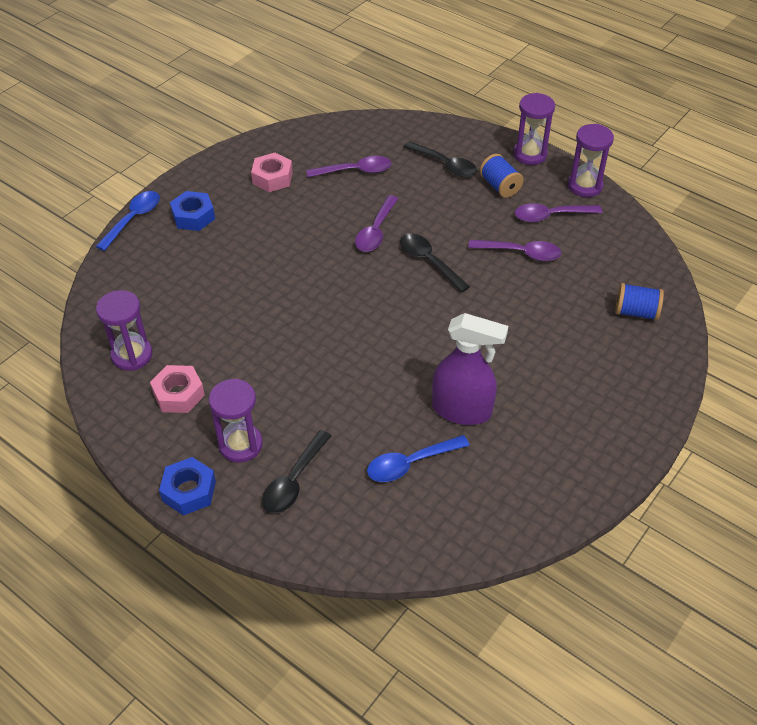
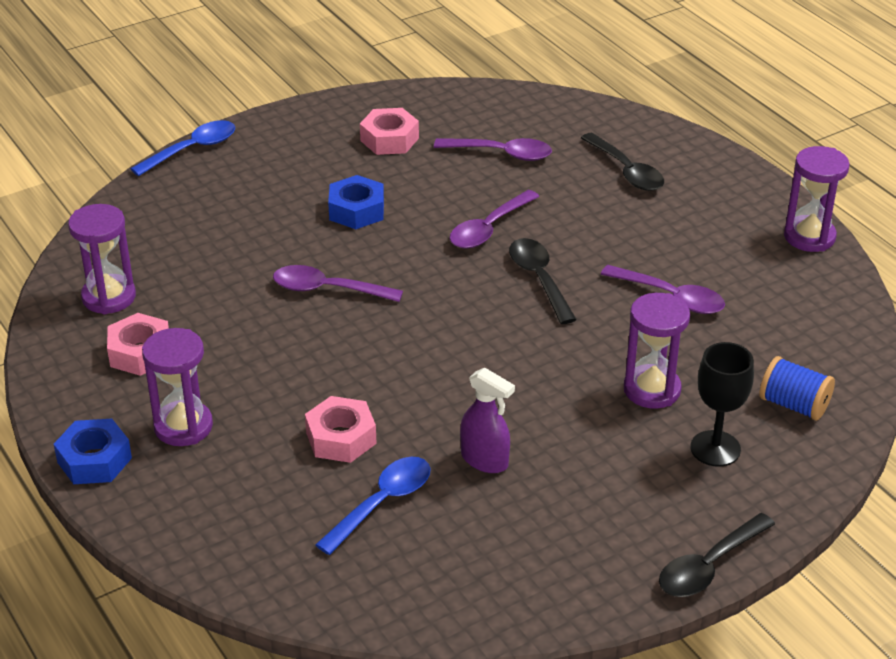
camera: 20 degrees right, 10 degrees down
blue nut [170,191,215,231] -> blue nut moved to [328,175,384,229]
black spoon [262,430,331,514] -> black spoon moved to [659,513,775,597]
blue spoon [367,435,470,482] -> blue spoon turned 135 degrees clockwise [315,457,431,555]
purple spray bottle [432,313,508,425] -> purple spray bottle [460,368,515,473], size x0.62
blue spool [480,154,523,198] -> none
purple hourglass [513,93,555,165] -> purple hourglass moved to [624,293,690,409]
purple spoon [515,203,602,222] -> purple spoon moved to [273,265,403,302]
none -> pink nut [305,396,377,463]
none -> black goblet [690,342,754,467]

